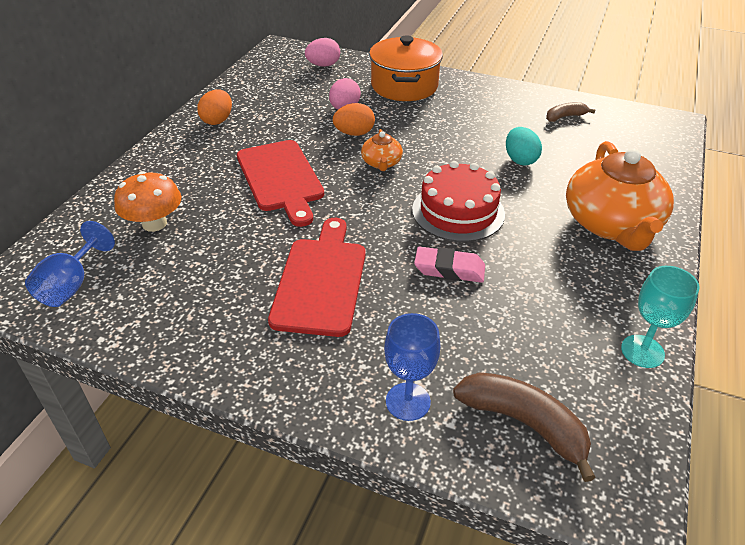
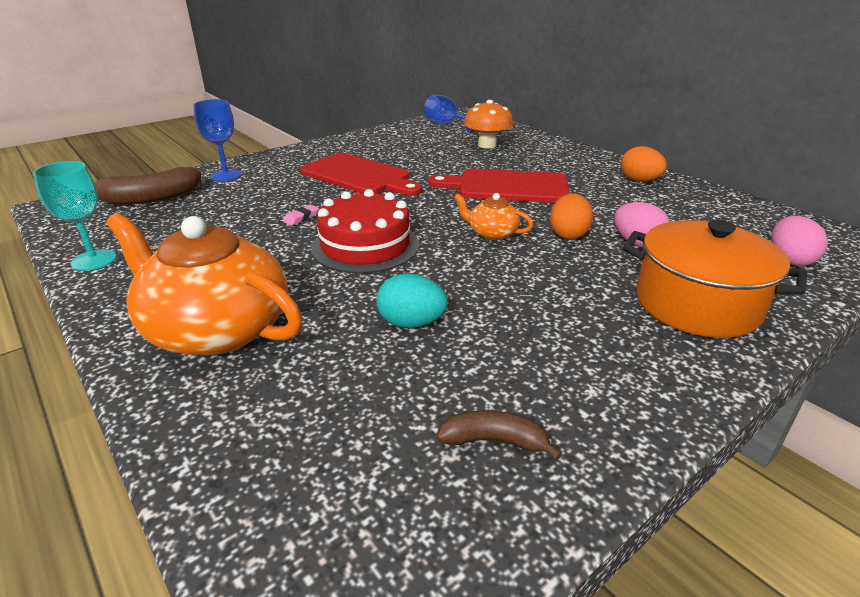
camera: 120 degrees right, 10 degrees down
pink eraser [414,247,485,283] -> pink eraser [283,204,319,226], size x0.54
brown banana [546,102,596,122] -> brown banana turned 90 degrees counterclockwise [436,410,562,460]

